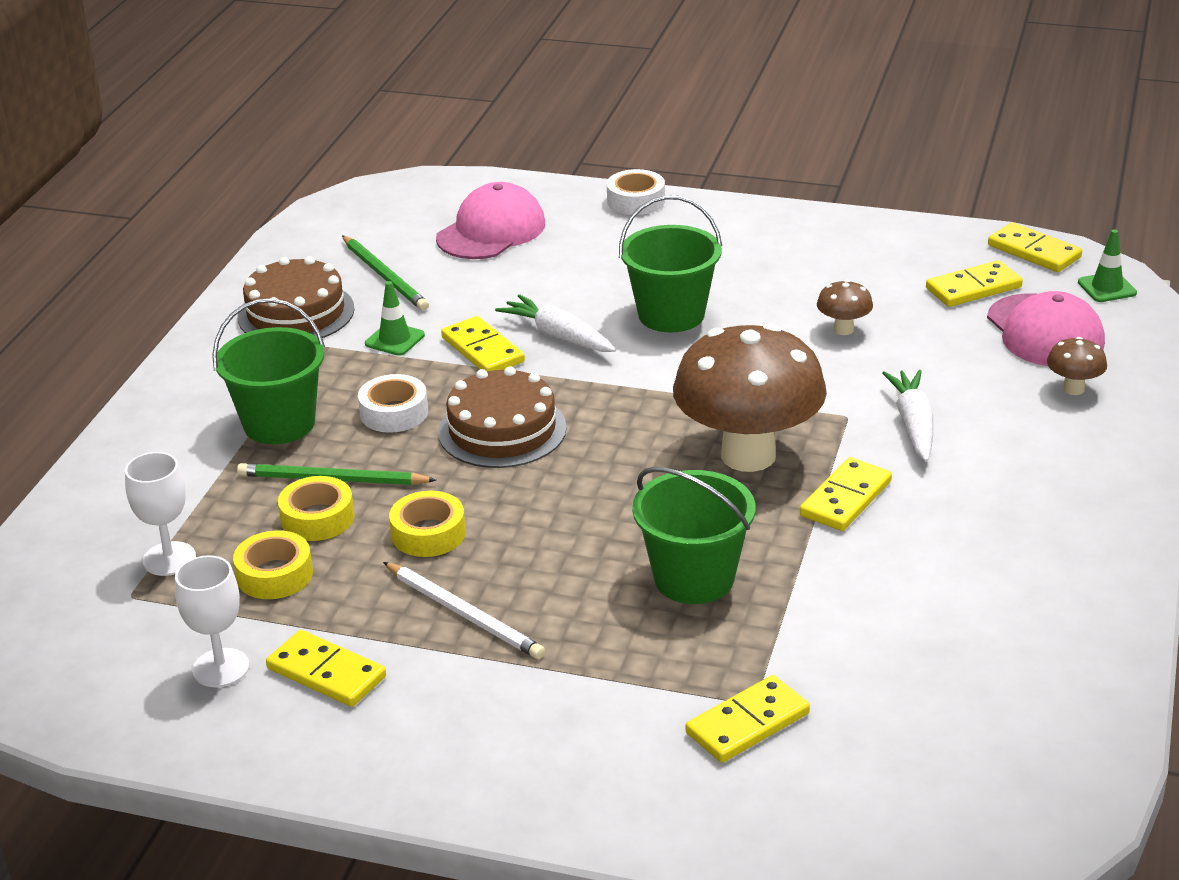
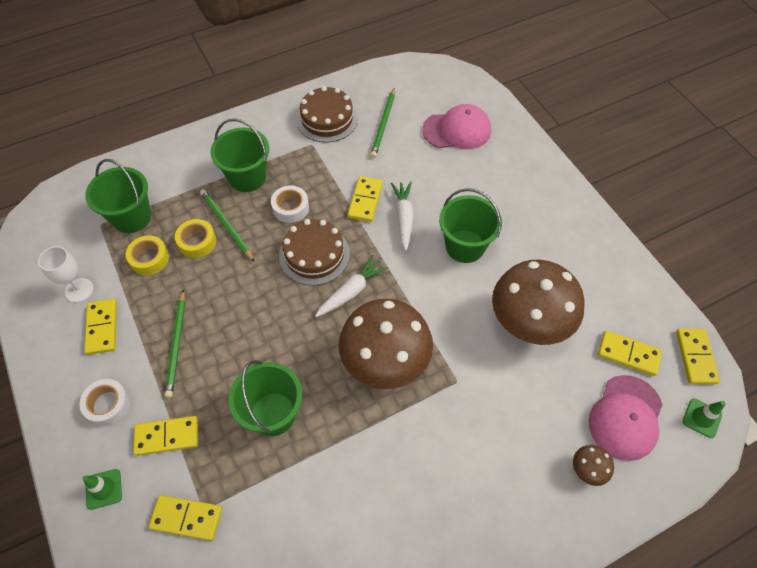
camera: 45 degrees right, 25 degrees up
white goblet [125,452,196,576] -> green bucket [85,159,151,233]
green traffic cone [365,281,425,356] -> green traffic cone moved to [82,469,122,510]
white pencil [383,562,545,659] -> green pencil [165,289,186,398]
yellow tape [389,491,466,557] -> none
white tape [607,169,665,215] -> white tape moved to [79,379,130,426]
yellow domino [800,457,892,531] -> yellow domino moved to [133,416,198,456]
brown mushroom [817,280,873,335] -> brown mushroom [492,260,585,345], size x2.46
white carrot [882,370,933,462] -> white carrot moved to [315,255,388,317]

